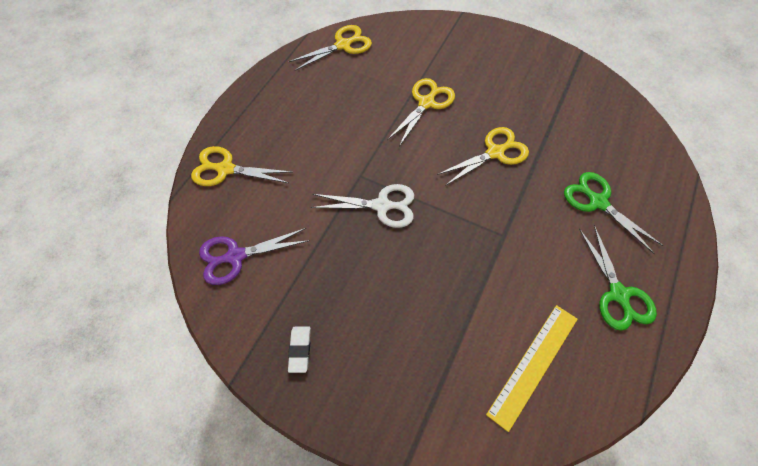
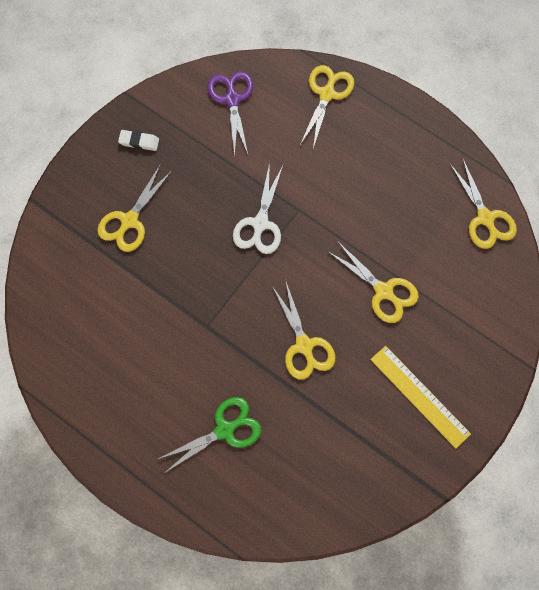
camera: 100 degrees right, 10 degrees up
yellow ruler [486,305,578,432] -> yellow ruler moved to [370,346,471,449]
green scissors [579,225,657,330] -> none
none -> yellow scissors [98,164,172,252]

